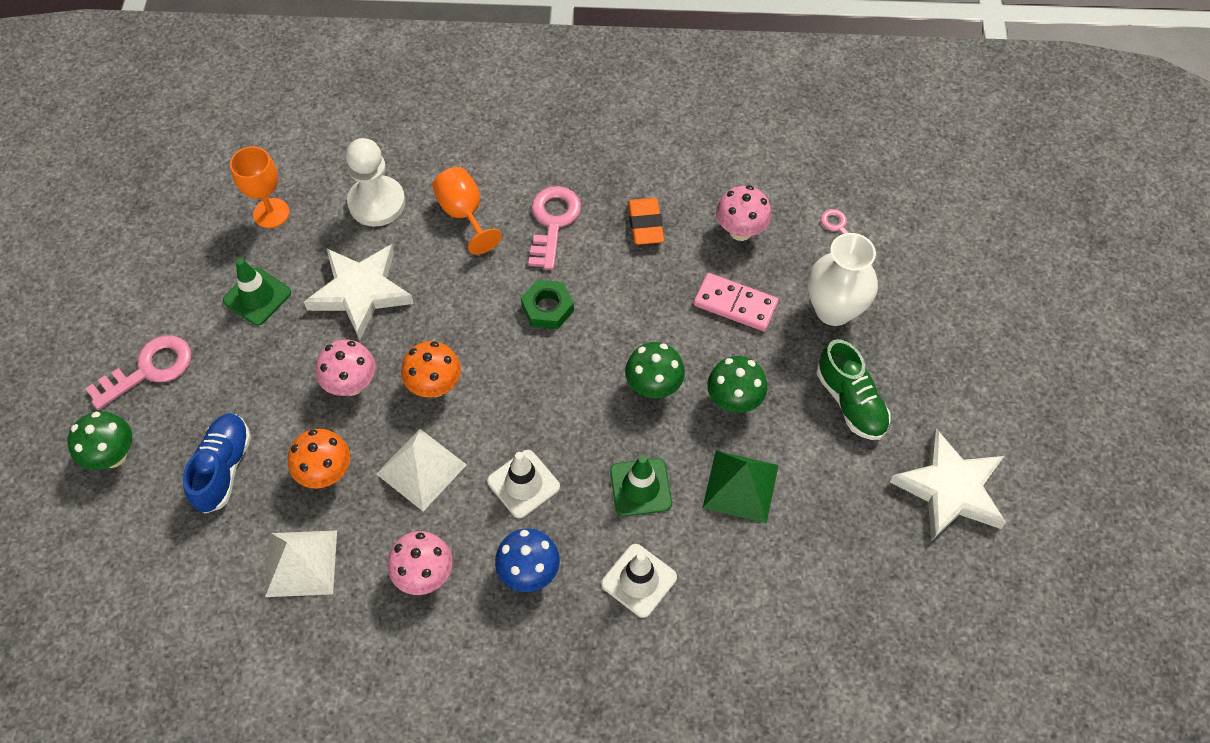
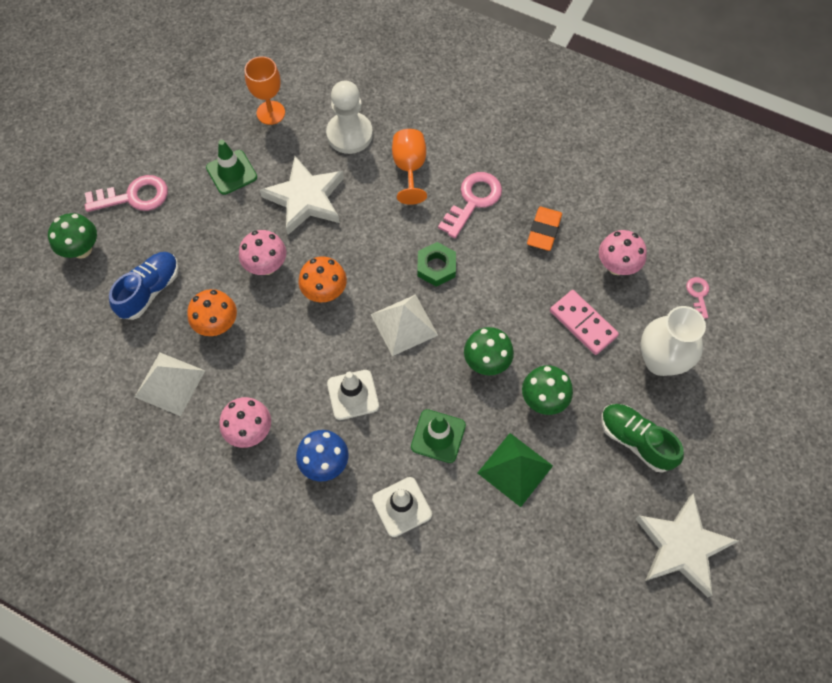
camera: 25 degrees right, 5 degrees up
white pyramid [376,429,467,511] -> white pyramid moved to [370,294,438,356]
green shoe [817,339,890,440] -> green shoe turned 135 degrees clockwise [602,404,684,473]

